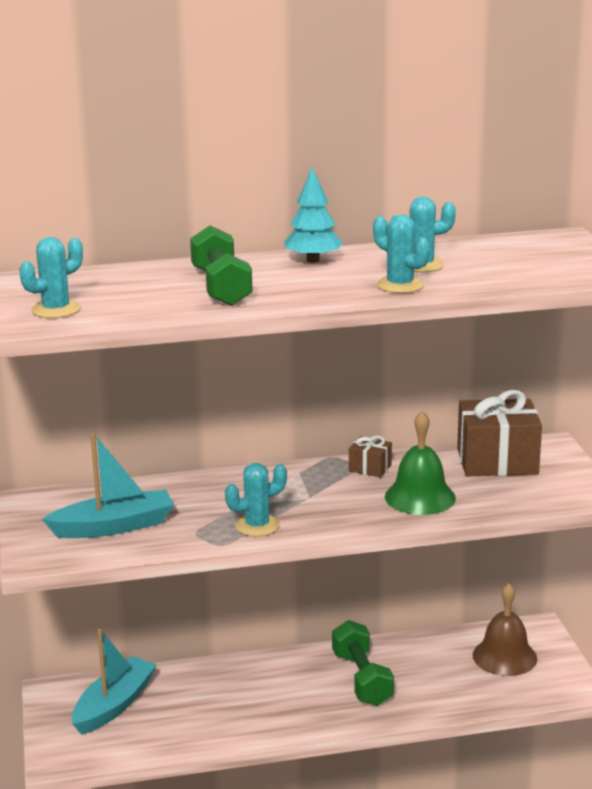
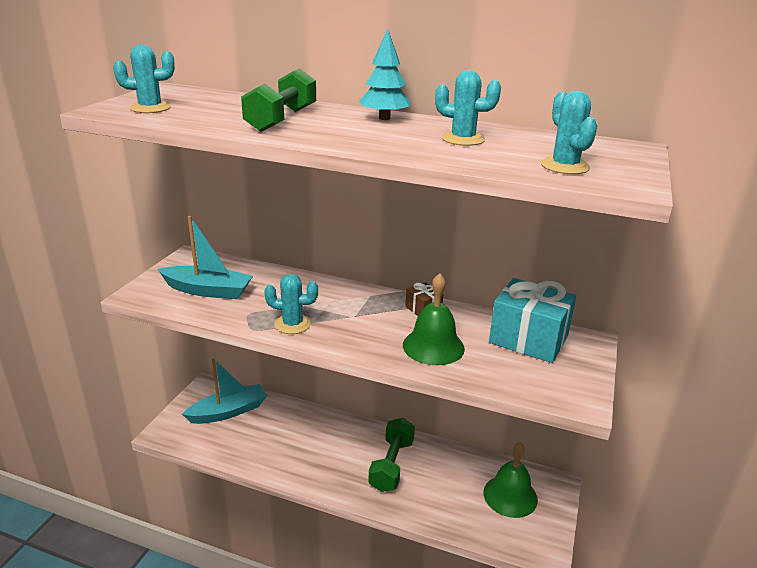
camera: 30 degrees right, 5 degrees up
turquoise cactus [373,215,430,293] -> turquoise cactus moved to [541,91,597,174]
brown gift [457,390,542,476] -> turquoise gift [489,278,576,363]
brown bell [473,583,537,676] -> green bell [483,442,538,518]

